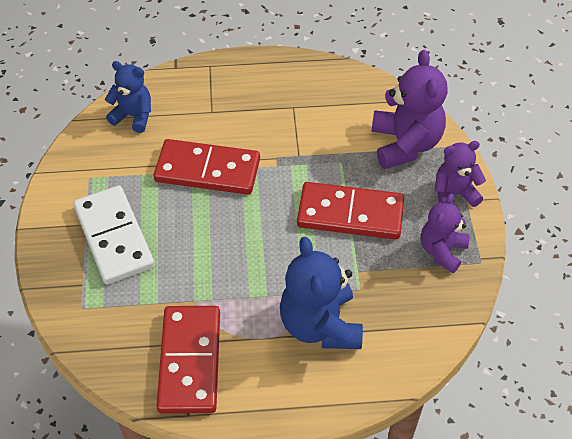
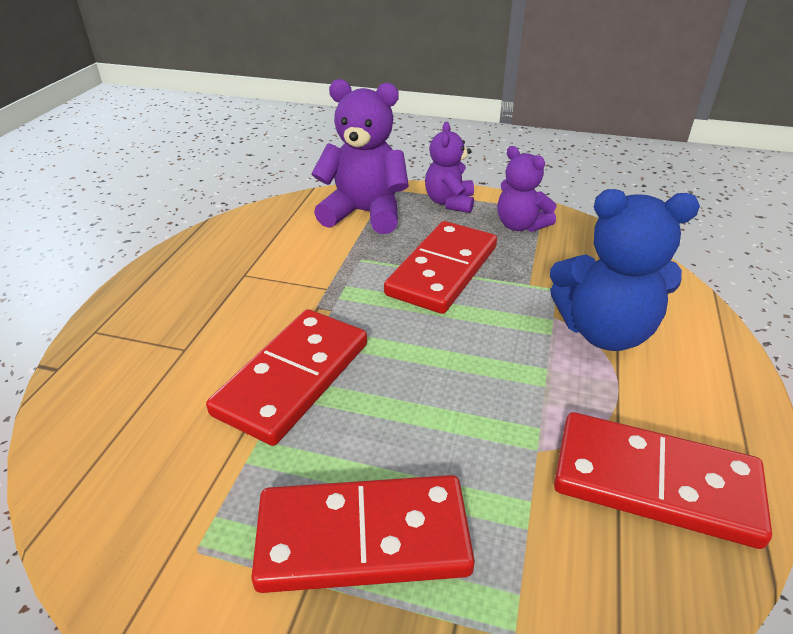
camera: 70 degrees left, 15 degrees down
white domino [73,186,155,284] -> red domino [251,475,475,593]
blue teddy bear [105,61,151,133] -> none

